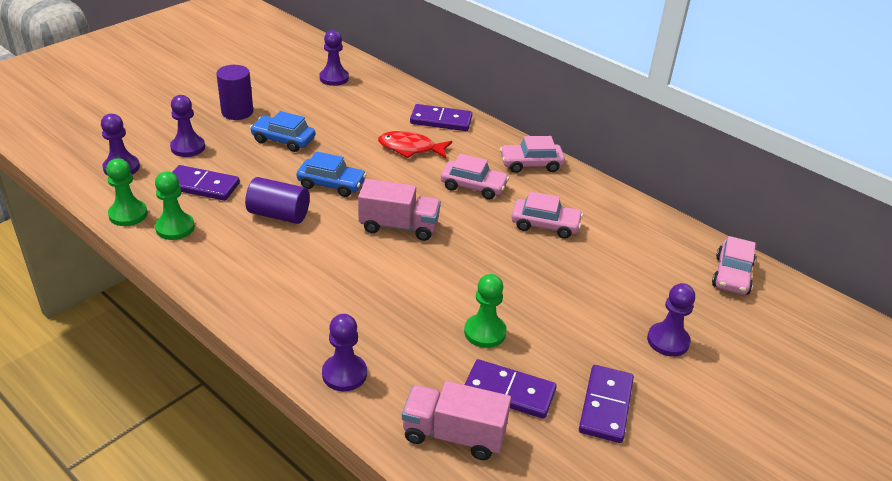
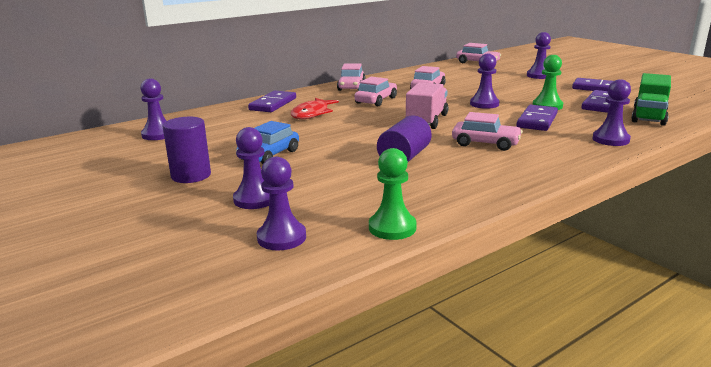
camera: 75 degrees left, 15 degrees down
green pawn [155,171,195,240] -> none
purple domino [172,165,240,201] -> purple domino moved to [516,105,558,131]
blue car [296,151,367,197] -> none
pink truck [402,381,511,460] -> green truck [632,73,671,126]
none -> pink car [452,112,523,151]
none -> purple pawn [470,54,499,109]

